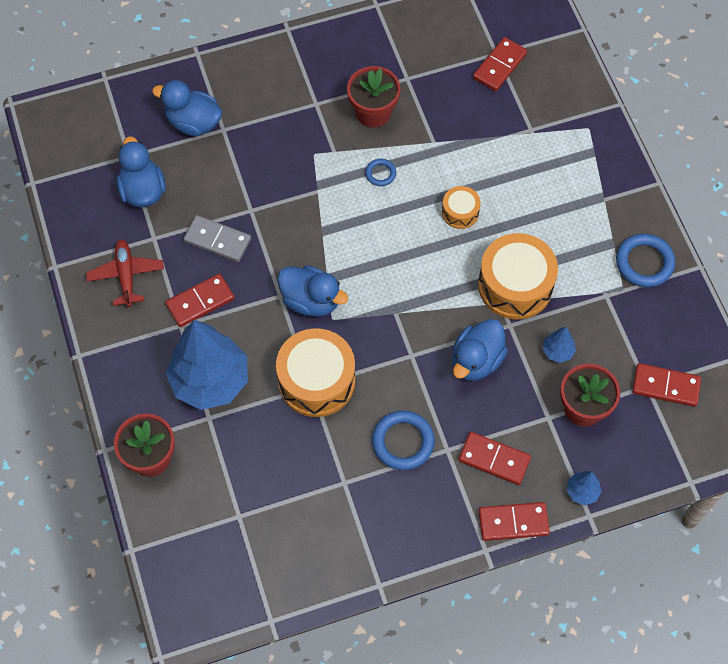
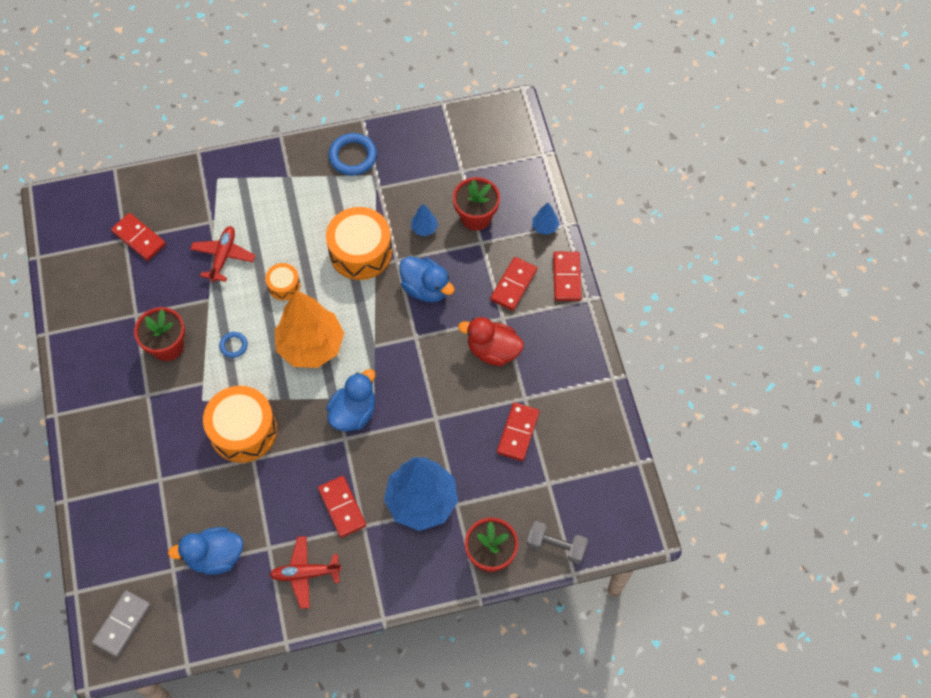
camera: 85 degrees left, 0 degrees up
blue duck [152,80,222,136] -> none
grey domino [184,215,251,262] -> grey domino moved to [92,590,150,657]
orange drum [276,328,355,417] -> orange drum moved to [203,386,277,463]
blue ring [372,411,435,470] -> red duck [458,317,524,366]
red domino [632,363,701,407] -> red domino moved to [497,402,540,461]
none -> red plane [190,226,256,282]
none -> orange tree [275,290,344,368]
none -> grey dumbbell [527,521,588,564]

